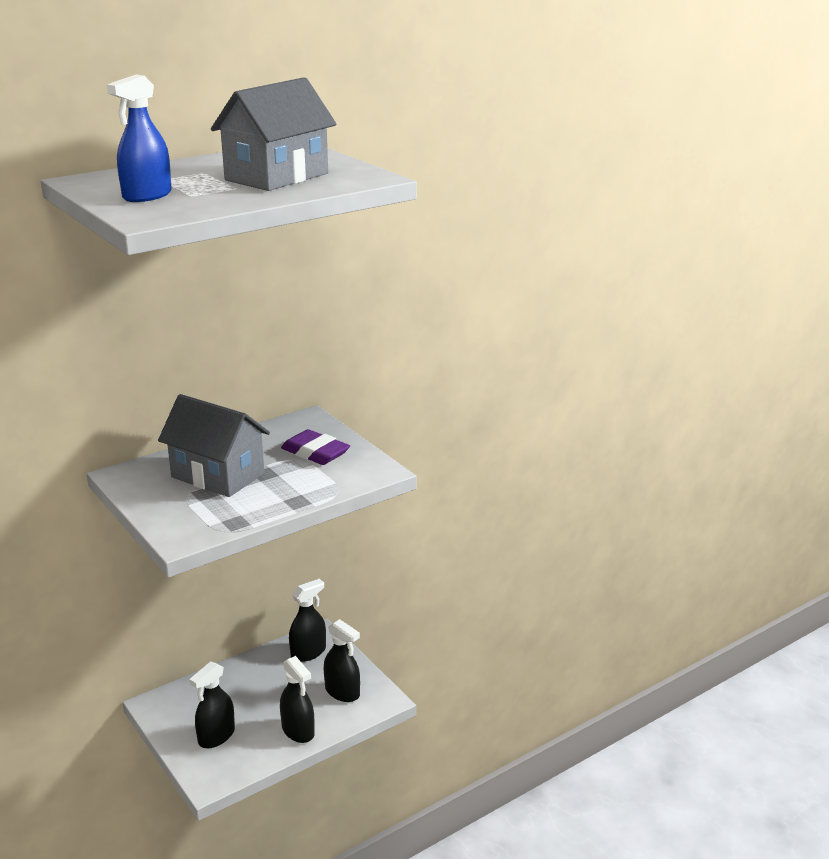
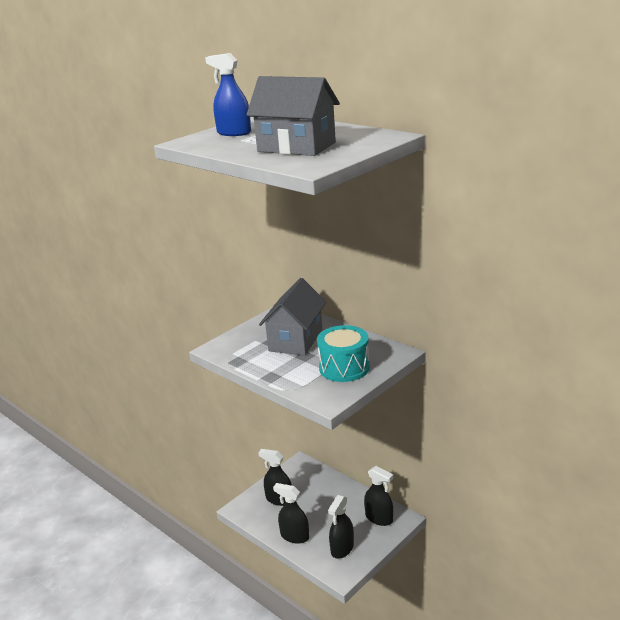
camera: 80 degrees right, 0 degrees up
black spray bottle [280,656,315,743] -> black spray bottle turned 75 degrees clockwise [273,483,309,544]
purple eraser [281,429,350,465] -> turquoise drum [317,325,370,382]

